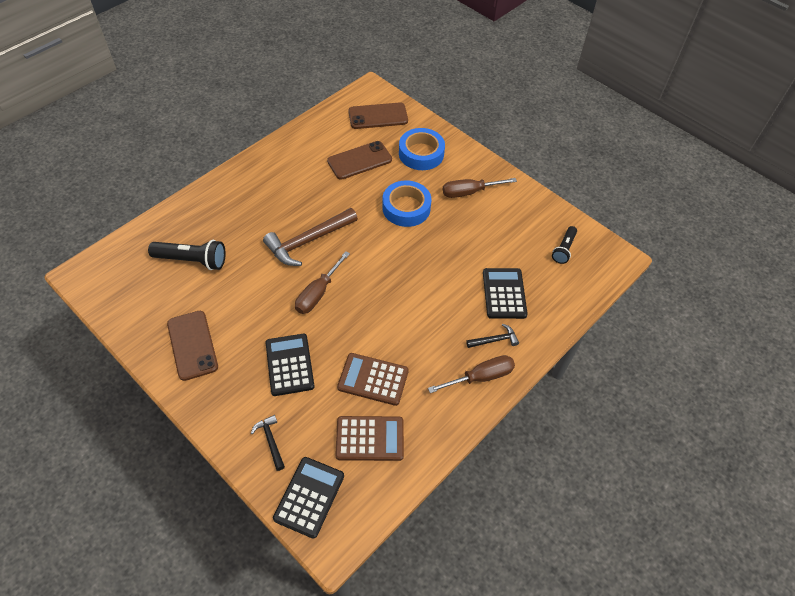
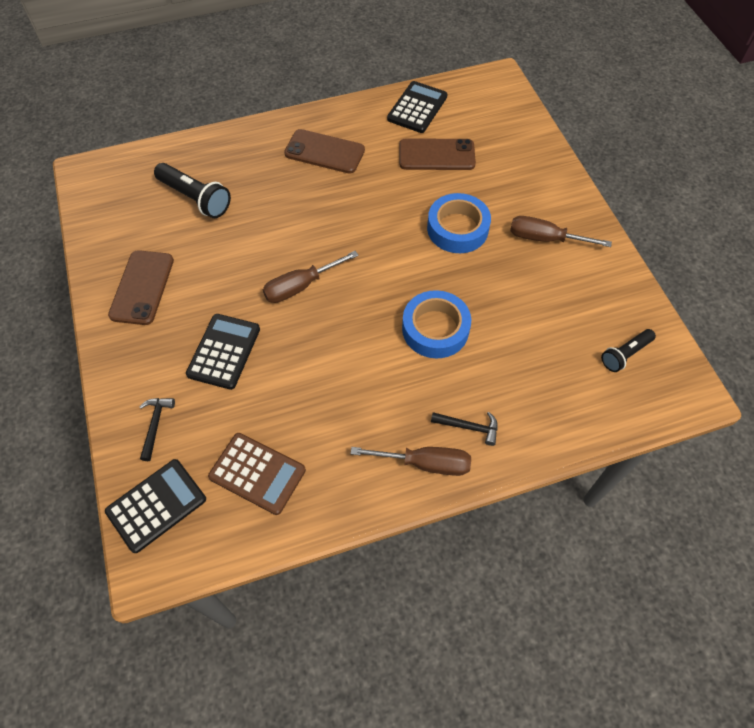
camera: 30 degrees right, 5 degrees up
brown hammer [263,208,358,266] -> none
brown calculator [337,353,409,406] -> none
brown phone [348,102,408,129] -> brown phone moved to [284,129,365,174]
blue tape [399,128,445,170] -> blue tape moved to [402,290,471,358]
black calculator [483,268,528,319] -> black calculator moved to [387,81,447,133]

